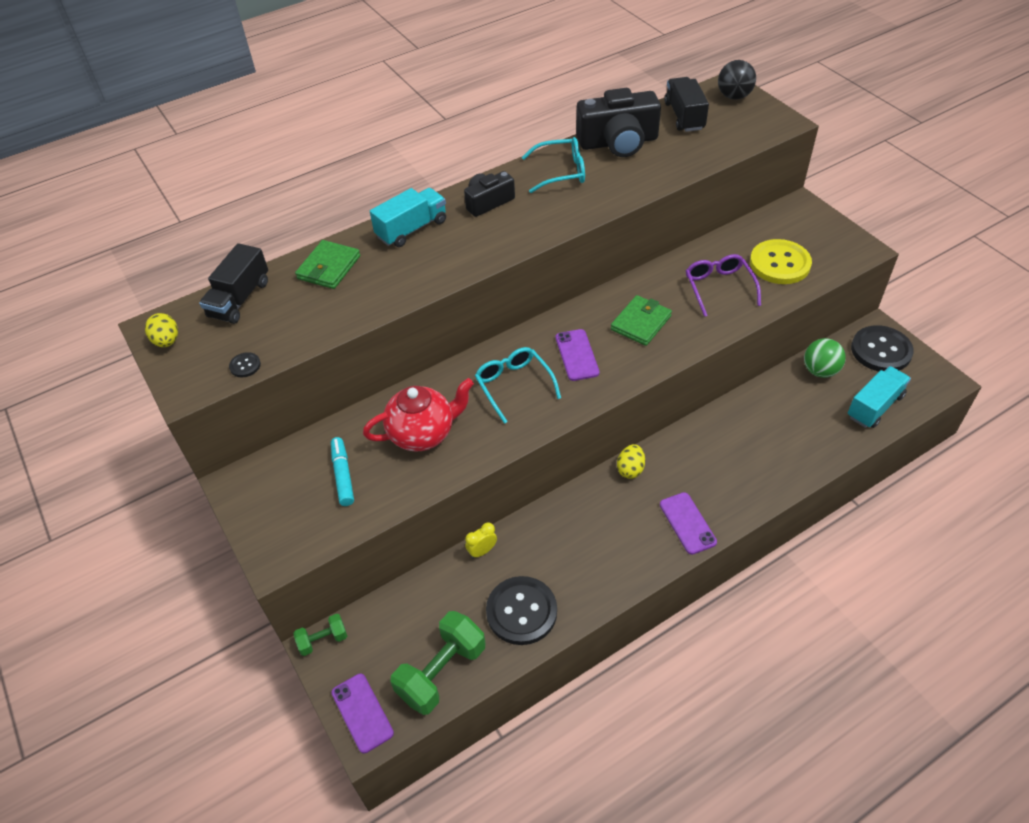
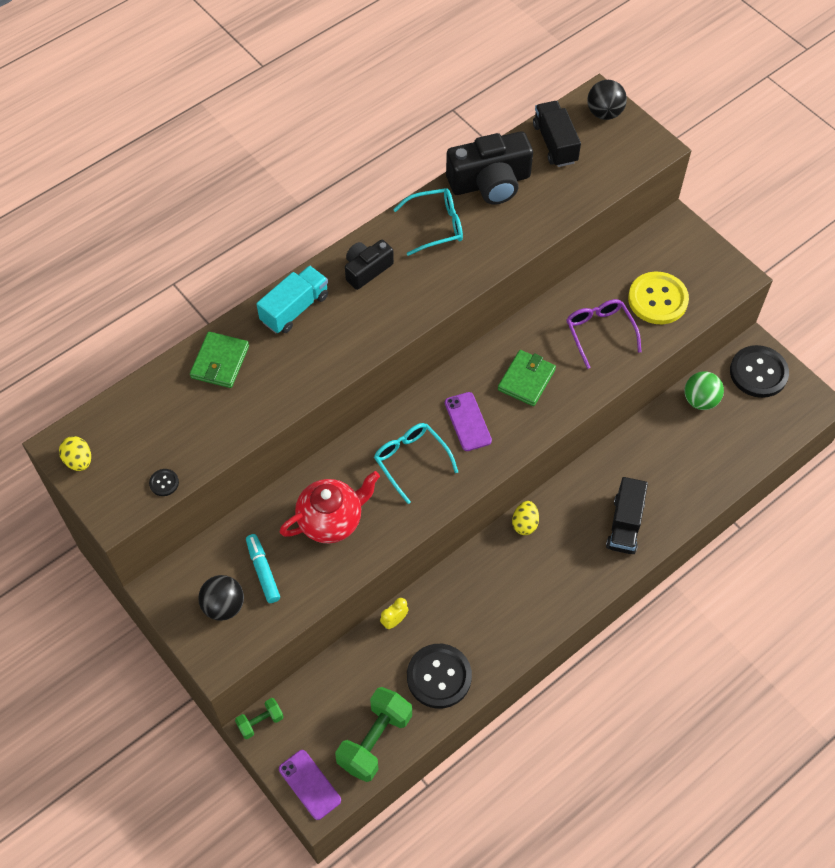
camera: 10 degrees left, 10 degrees up
black truck [199,243,268,324] -> black truck moved to [606,477,648,554]
purple phone [660,492,717,555] -> none
turquoise truck [848,366,911,428] -> none
none -> black ball [198,575,244,621]

